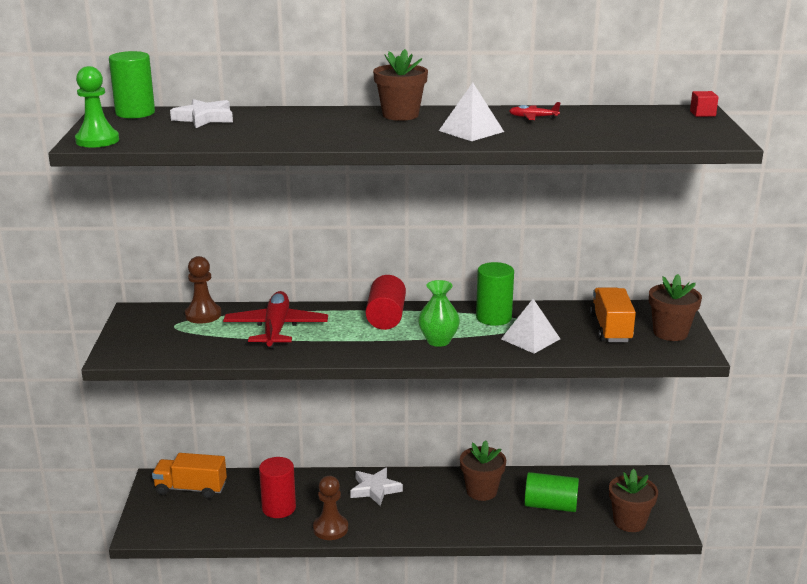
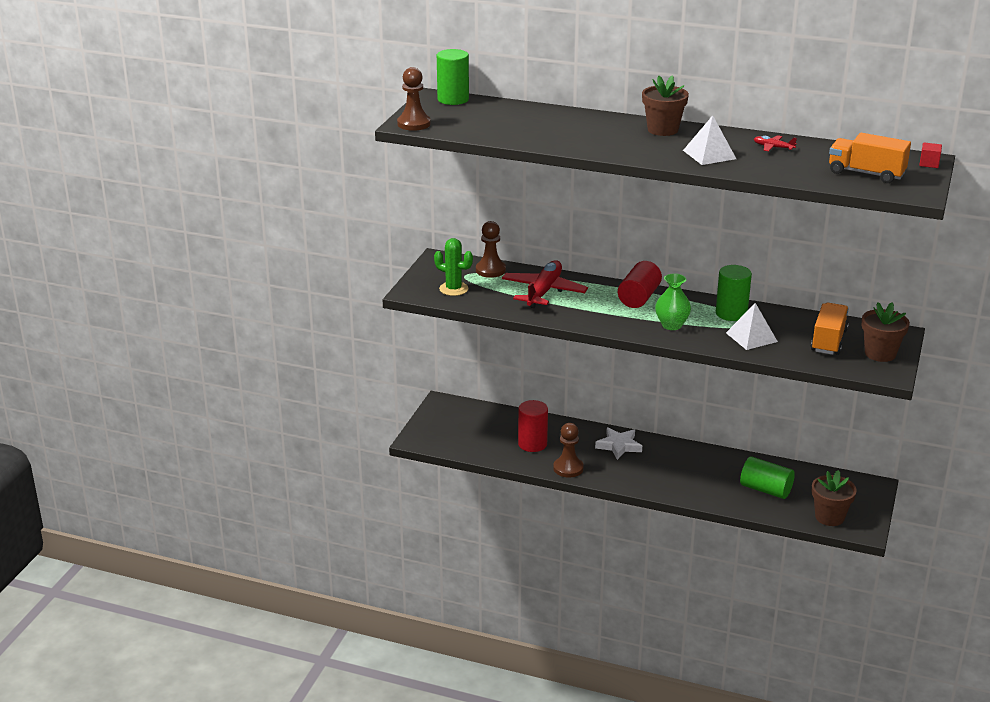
camera: 20 degrees right, 5 degrees up
green pawn [75,66,119,147] -> brown pawn [397,67,431,131]
orange truck [152,453,227,499] -> orange truck moved to [829,133,911,183]
white star [170,99,233,128] -> none
brown flower pot [460,441,506,501] -> none
none -> green cactus [434,238,473,296]

